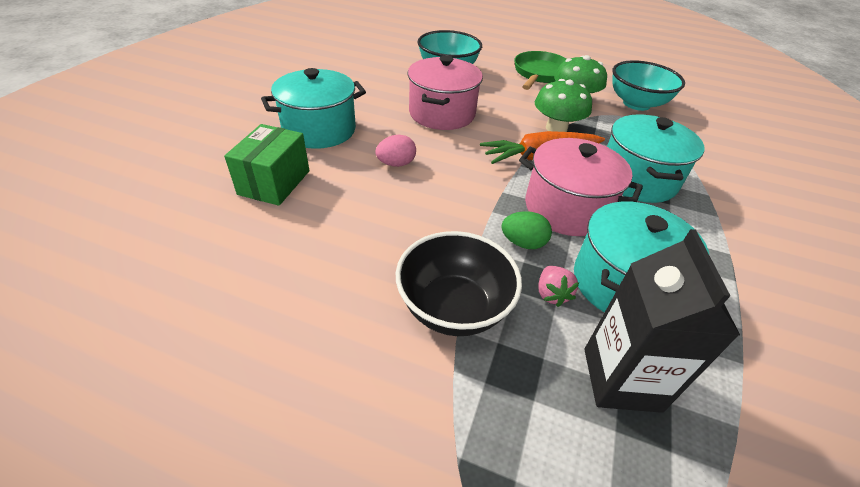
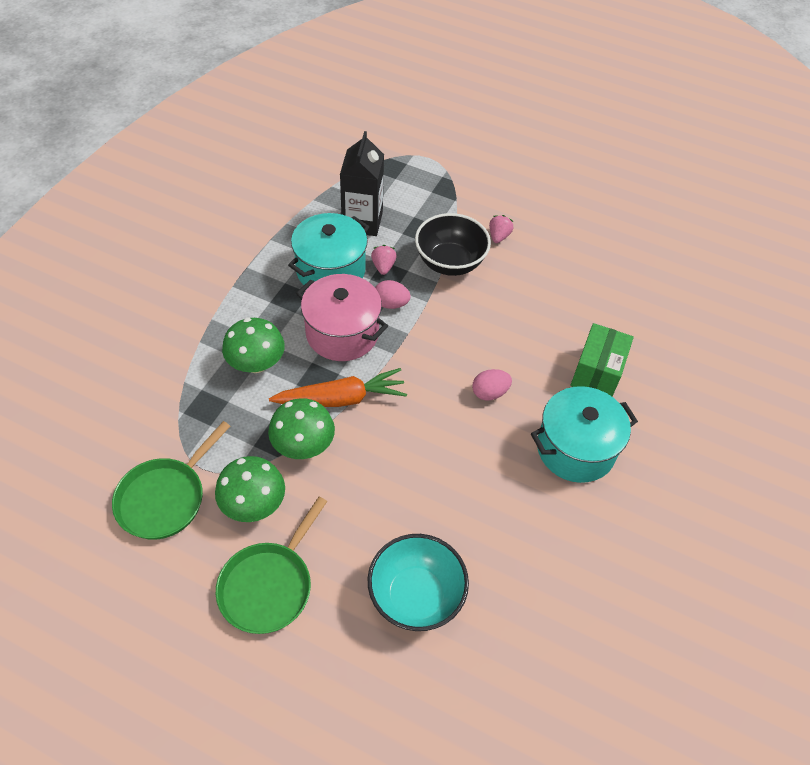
camera: 175 degrees left, 10 degrees up
pink pot [408,55,483,130] -> none
green egg [501,211,552,249] -> pink egg [375,280,411,309]
turquoise pot [607,114,705,203] -> green mushroom [222,318,285,373]
turquoise bowl [612,60,685,111] -> green pan [112,421,230,540]
none -> pink strawberry [489,215,513,243]

